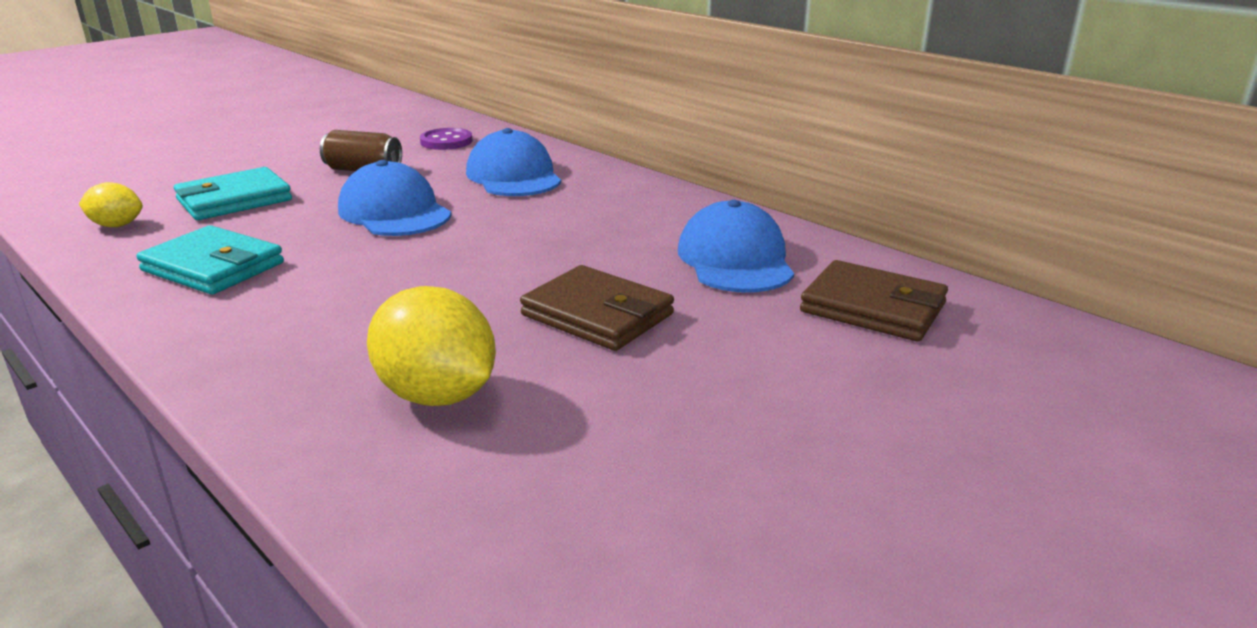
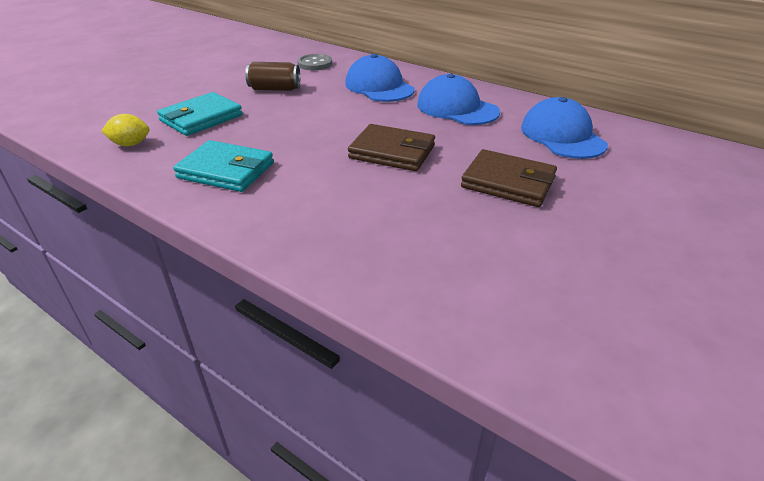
camera: 10 degrees left, 10 degrees up
blue cap [338,160,452,236] -> blue cap moved to [417,74,500,125]
yellow lemon [367,286,496,406] -> none
purple button [420,128,473,150] -> grey button [297,54,332,70]
brown wallet [800,260,948,342] -> brown wallet moved to [348,124,435,171]

